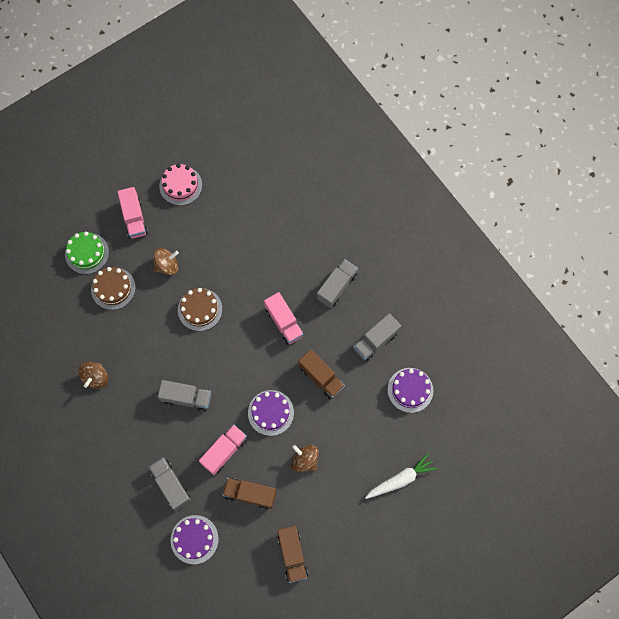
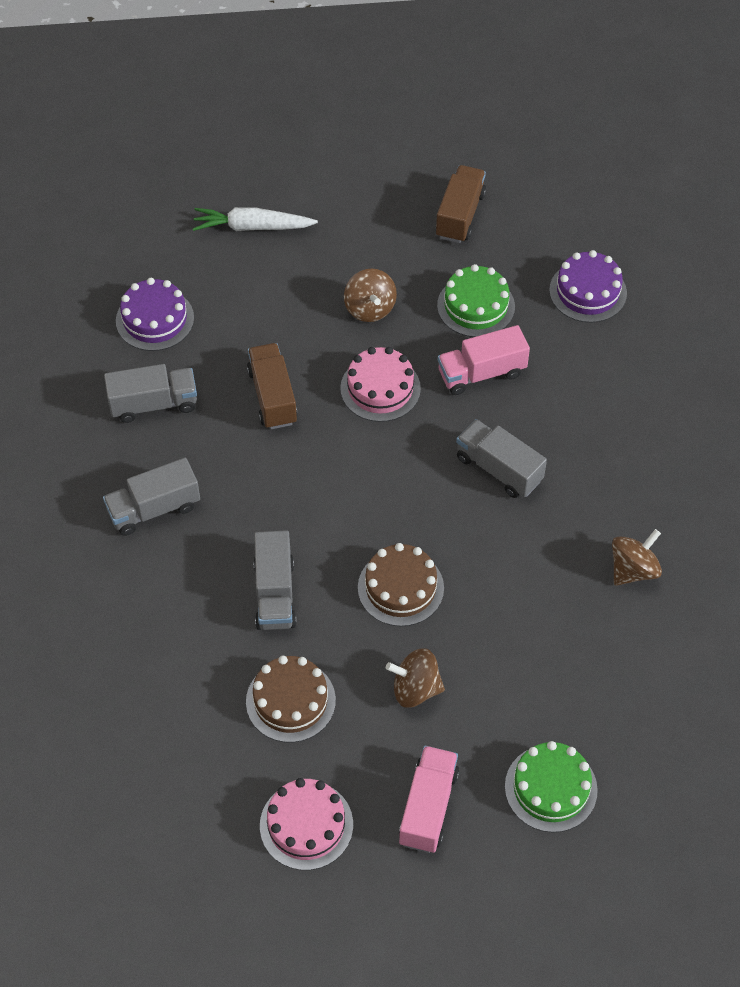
camera: 150 degrees left, 15 degrees down
brown cake [91,267,136,310] -> brown cake moved to [246,656,336,743]
grey truck [148,457,191,511] -> grey truck moved to [254,530,297,630]
brown truck [222,478,276,509] -> green cake [437,264,515,337]
purple cake [248,390,294,436] -> pink cake [340,347,421,422]
pink truck [264,292,304,345] -> none

